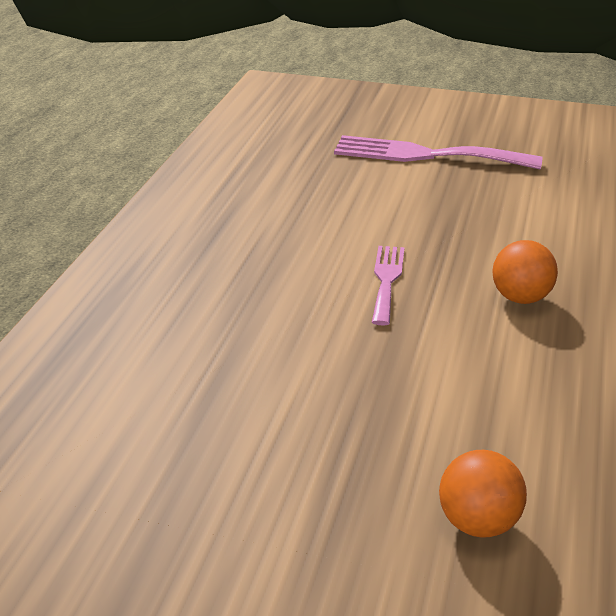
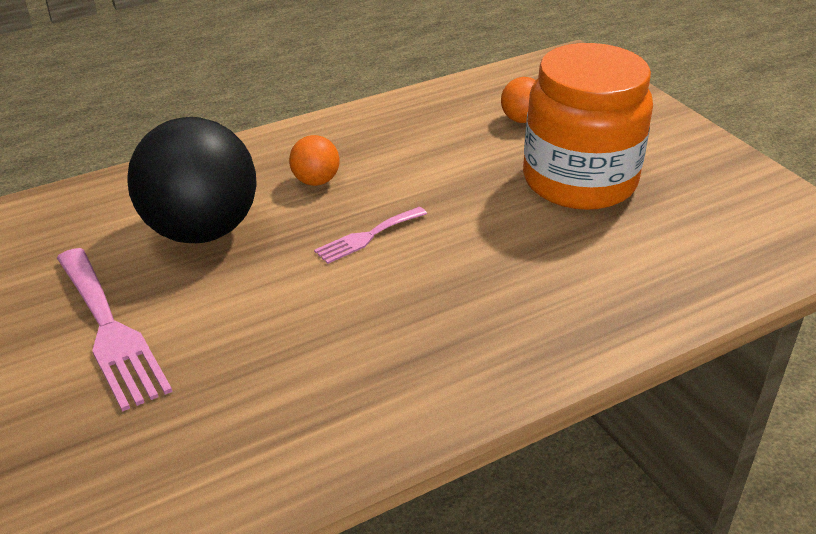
camera: 135 degrees left, 5 degrees up
none -> black ball [127,117,257,243]
none -> orange jar [523,43,653,210]

